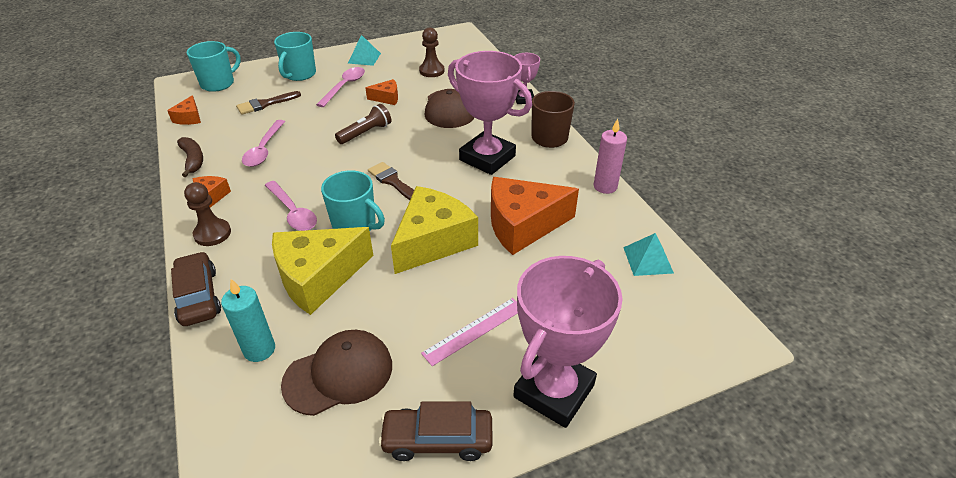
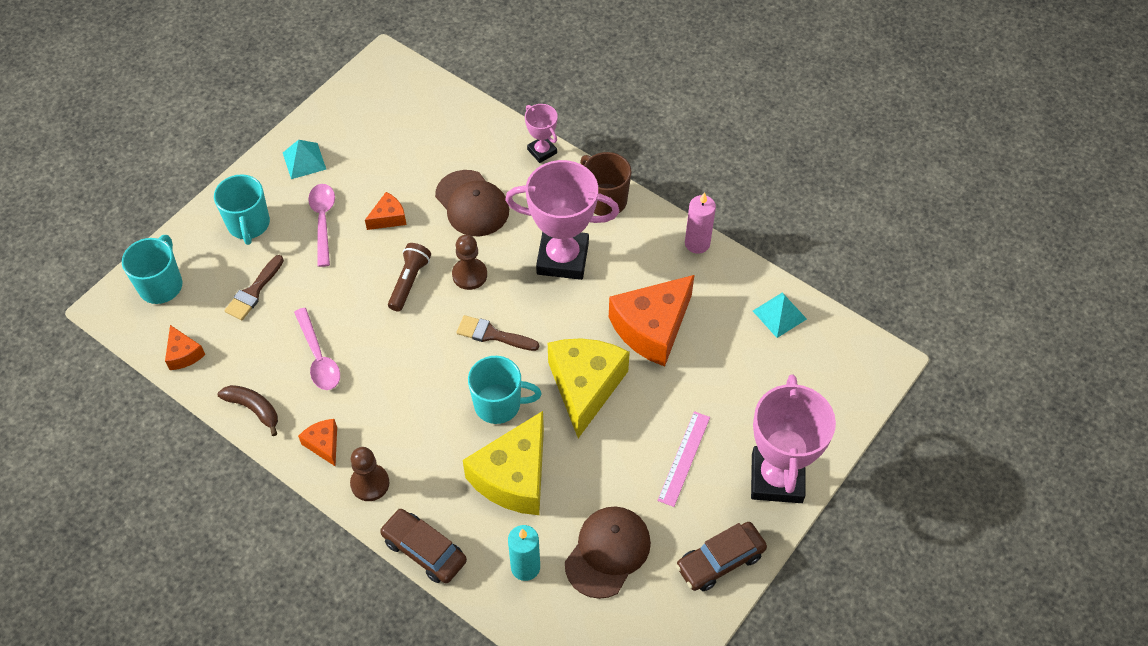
camera: 30 degrees left, 15 degrees up
pink spoon [265,181,317,231] -> none
brown pawn [419,27,444,77] -> brown pawn moved to [452,235,487,290]

